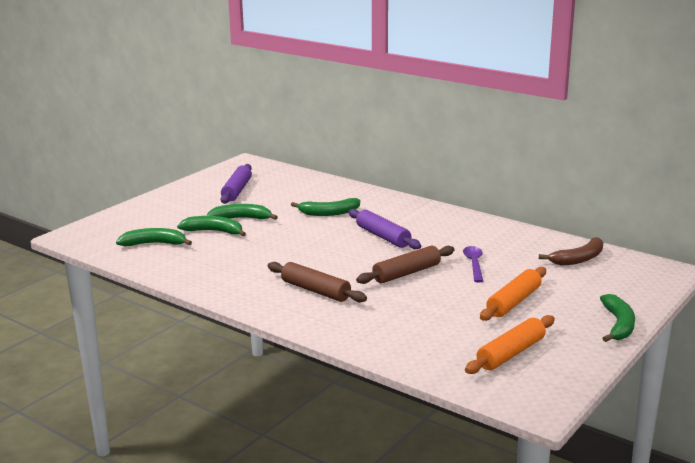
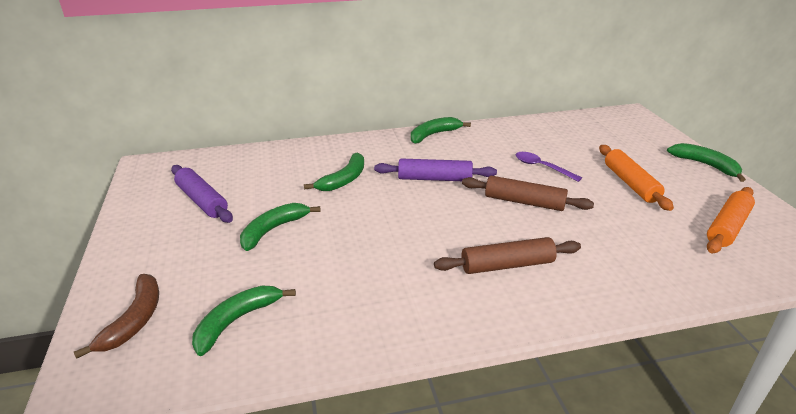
camera: 50 degrees left, 10 degrees up
green banana [177,216,246,236] -> green banana moved to [411,117,471,144]
brown rolling pin [356,246,455,284] -> brown rolling pin turned 75 degrees counterclockwise [462,176,594,211]
orange rolling pin [465,315,555,374] -> orange rolling pin turned 45 degrees clockwise [707,187,755,253]
brown banana [539,237,603,266] -> brown banana moved to [74,274,159,359]

